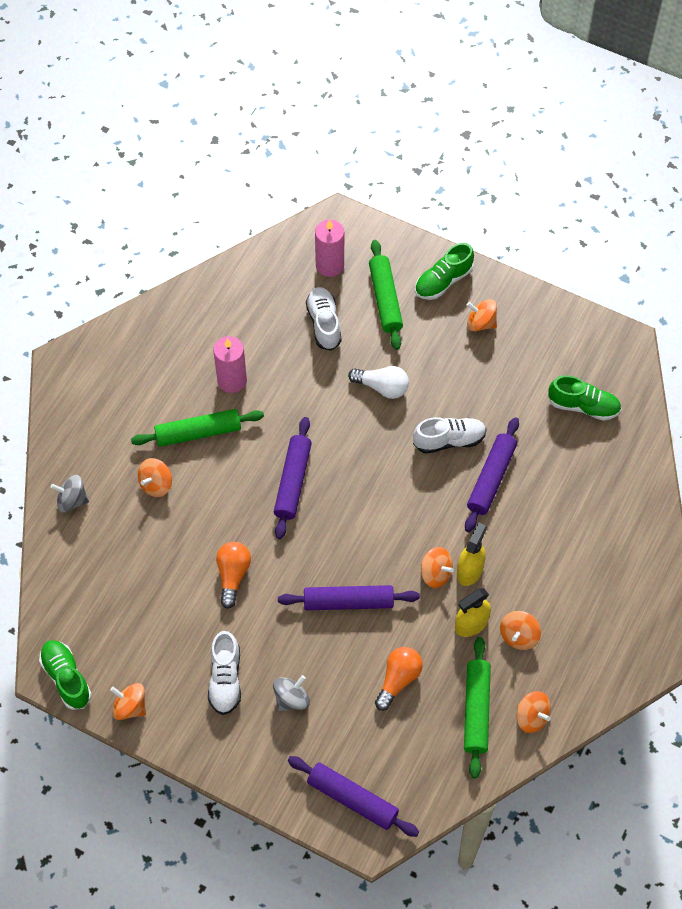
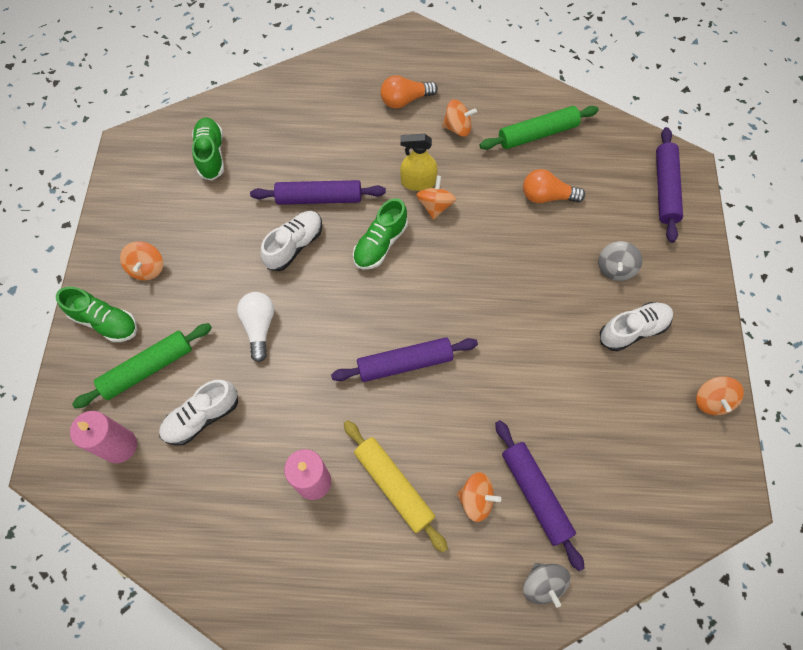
camera: 115 degrees left, 5 degrees up
green shoe [39,640,92,710] -> green shoe moved to [353,198,408,270]
green rolling pin [131,409,264,447] -> yellow rolling pin [344,420,448,553]
orange light bulb [216,542,251,609] -> orange light bulb moved to [380,75,438,109]
grey spinning top [273,675,310,711] -> grey spinning top turned 90 degrees counterclockwise [598,241,642,281]
purple rolling pin [278,585,420,610] -> purple rolling pin moved to [495,420,585,571]
white shoe [413,417,487,454] -> white shoe turned 75 degrees clockwise [260,211,322,271]
yellow spray bottle [455,588,491,637] -> none
orange spinning top [516,691,551,733] -> none

